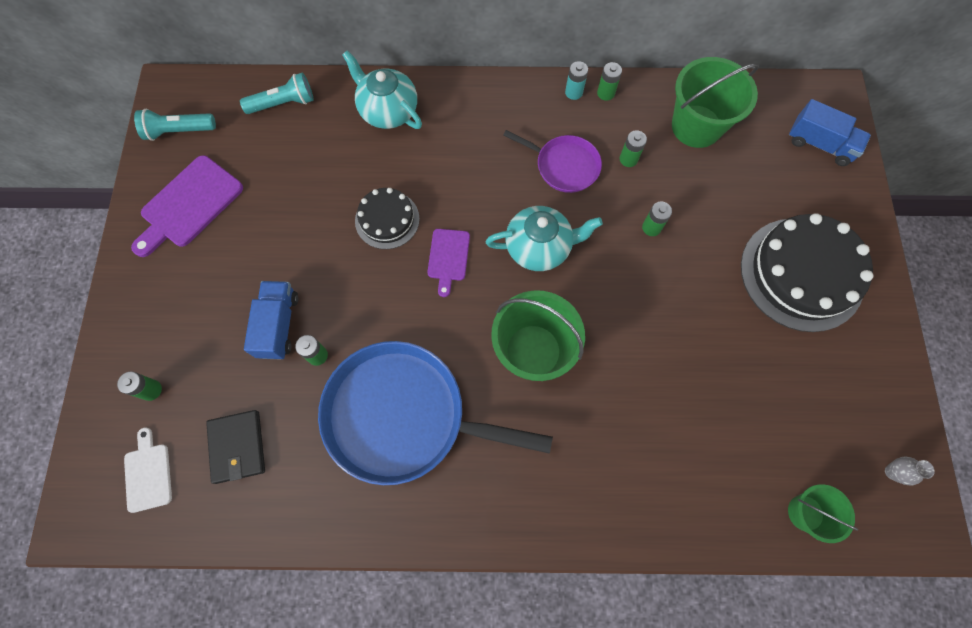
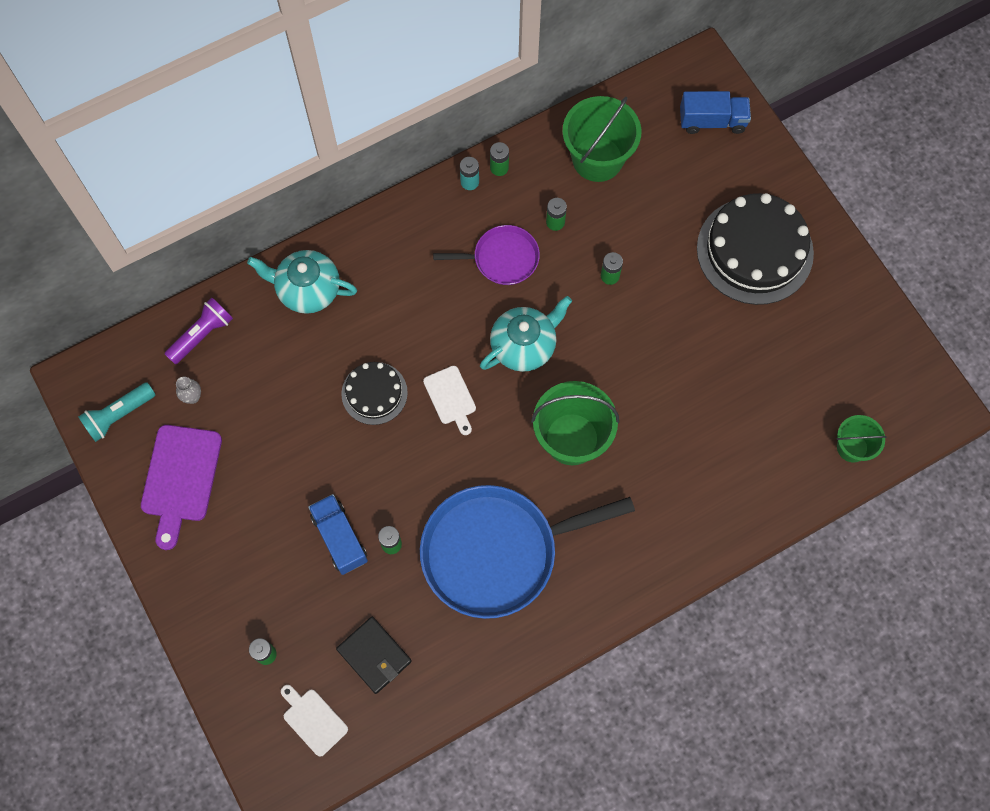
camera: 30 degrees left, 0 degrees up
turquoise flashlight [240,73,314,114] -> purple flashlight [165,297,233,364]
purple cutting board [428,229,470,297] -> white cutting board [423,366,476,435]
grey vase [885,457,935,486] -> grey vase moved to [176,377,201,404]

